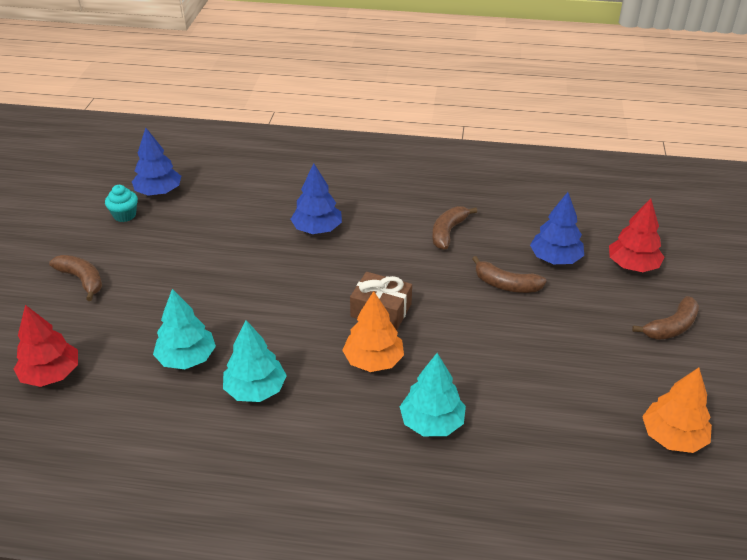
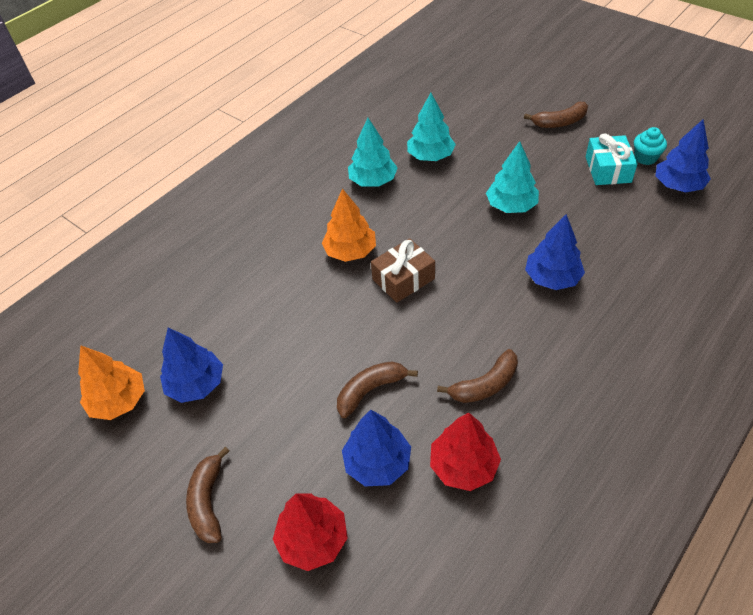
camera: 125 degrees right, 10 degrees up
red tree [14,305,78,387] -> red tree moved to [430,412,501,491]
turquoise tree [400,353,466,436] -> turquoise tree moved to [486,141,539,213]
brown banana [432,206,477,250] -> brown banana turned 90 degrees clockwise [437,349,518,403]
none -> blue tree [160,328,223,403]
none -> turquoise gift [586,134,638,185]

